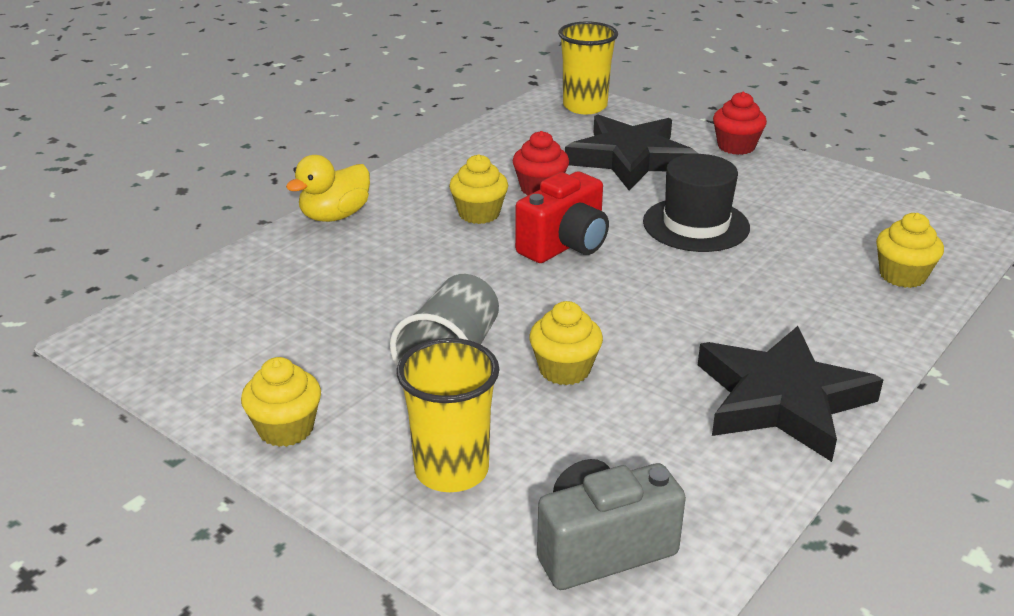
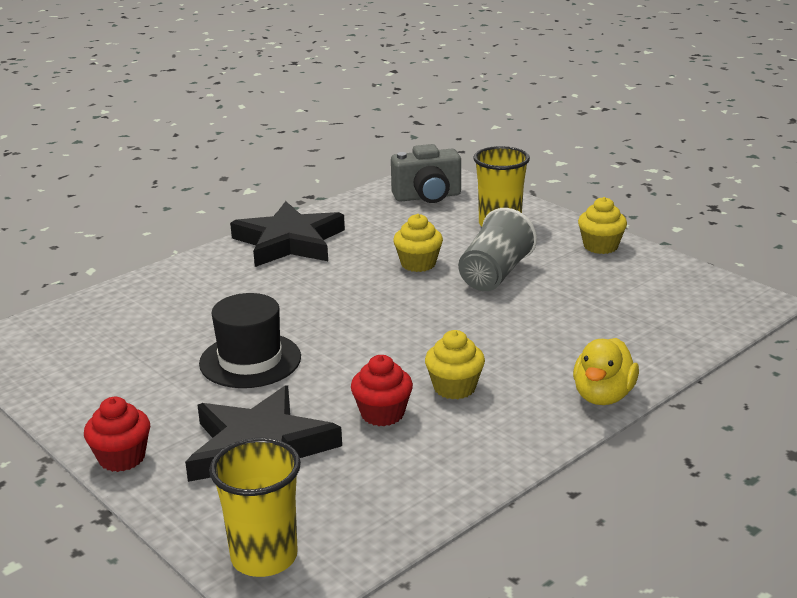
camera: 170 degrees left, 5 degrees down
yellow duck [286,155,370,222] -> yellow duck turned 150 degrees clockwise [573,338,639,405]
red camera [515,171,609,263] -> none
yellow cupcake [876,213,944,288] -> none

